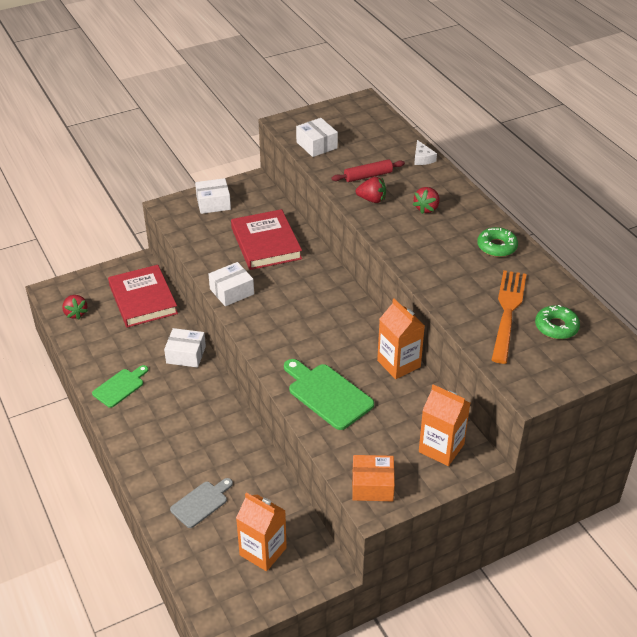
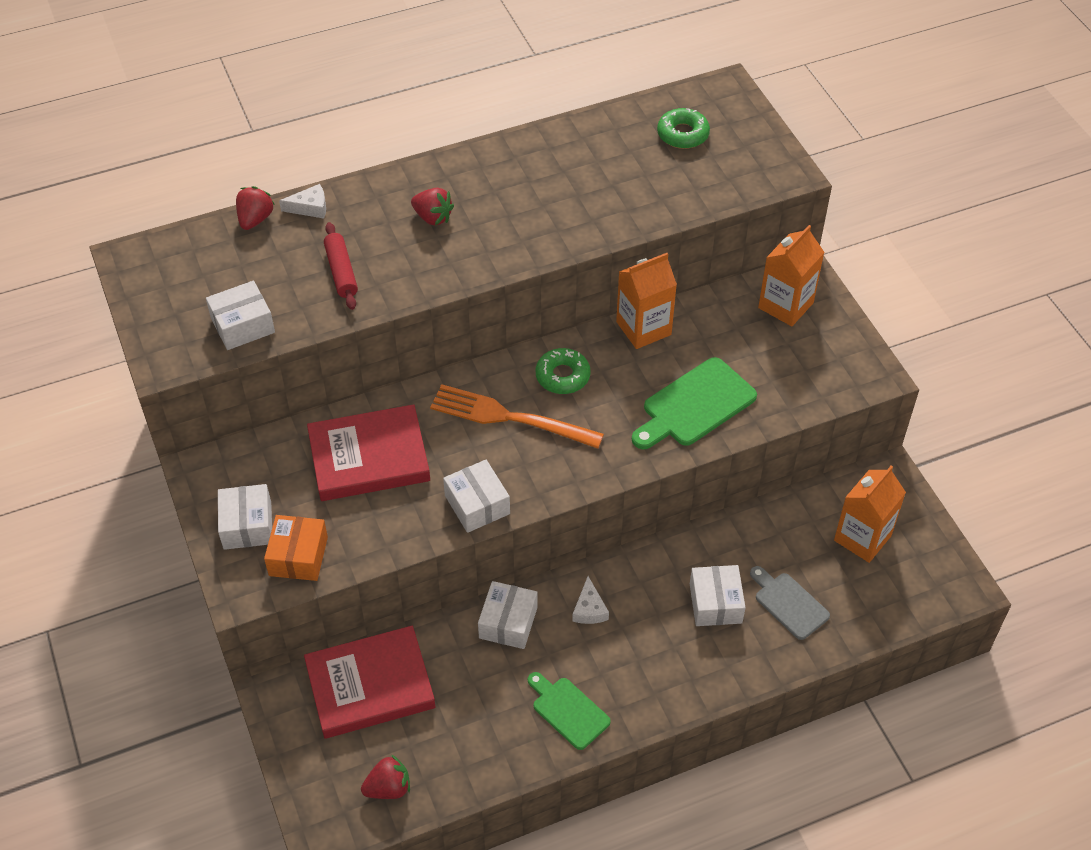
camera: 85 degrees left, 10 degrees up
orange box [352,455,395,501] -> orange box moved to [264,515,328,581]
red strawberry [356,177,386,203] -> red strawberry moved to [236,186,275,230]
green donut [477,227,518,257] -> green donut moved to [536,348,590,394]
orange fork [492,270,527,364] -> orange fork moved to [430,384,604,449]
none -> white cheese [572,576,609,624]
none -> white box [690,565,746,626]

